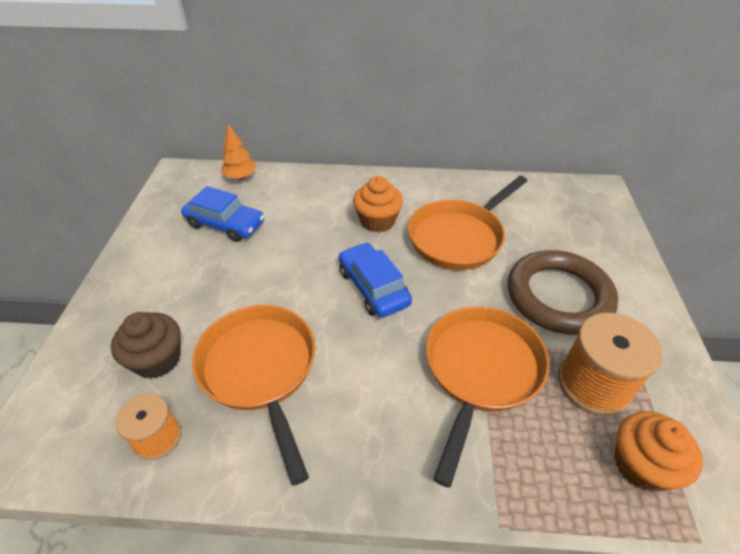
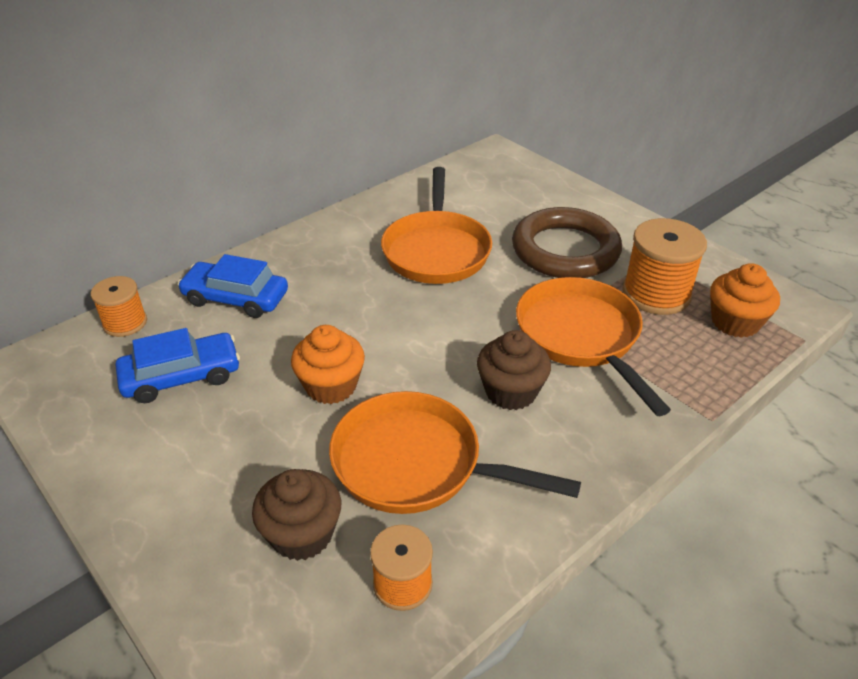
camera: 45 degrees left, 5 degrees down
orange tree [221,124,257,180] -> orange spool [91,276,147,337]
blue car [339,242,412,318] -> blue car moved to [178,254,288,318]
orange cupcake [353,176,403,232] -> orange cupcake moved to [291,325,365,404]
none -> brown cupcake [477,330,551,410]

